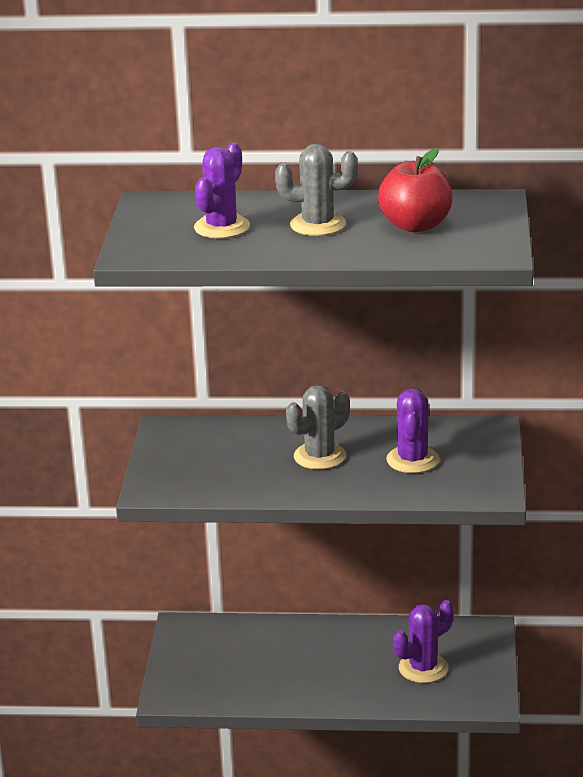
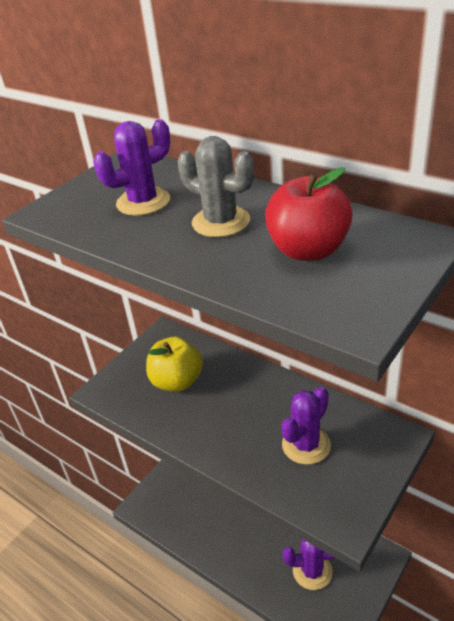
camera: 35 degrees right, 10 degrees up
grey cactus [286,385,350,470] -> none
none -> yellow apple [146,337,203,392]

